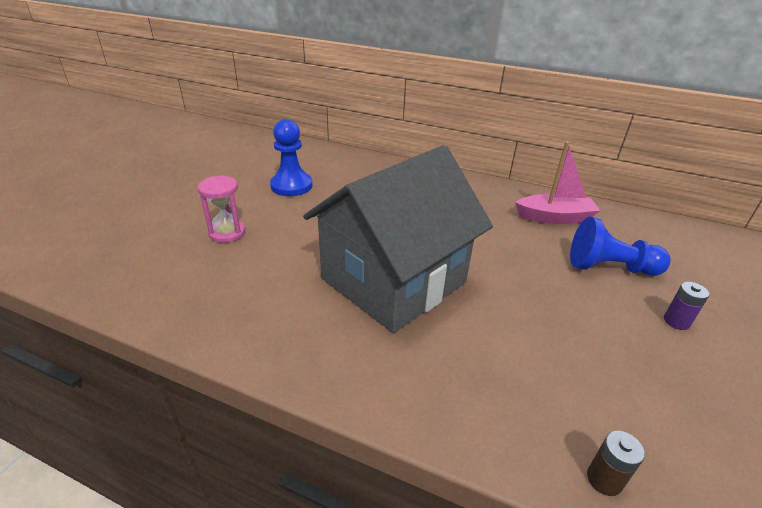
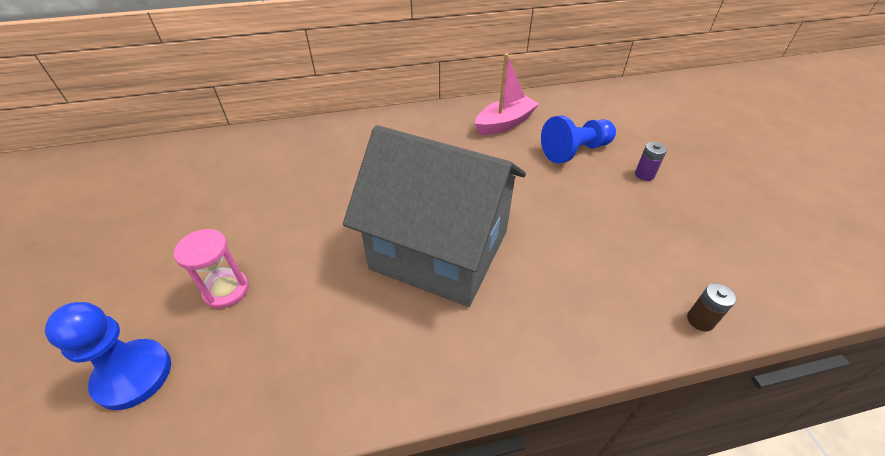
camera: 35 degrees left, 10 degrees up
blue pawn [270,119,312,196] -> blue pawn moved to [45,302,171,410]
grey house [303,145,493,333] -> grey house turned 75 degrees counterclockwise [343,125,526,307]

